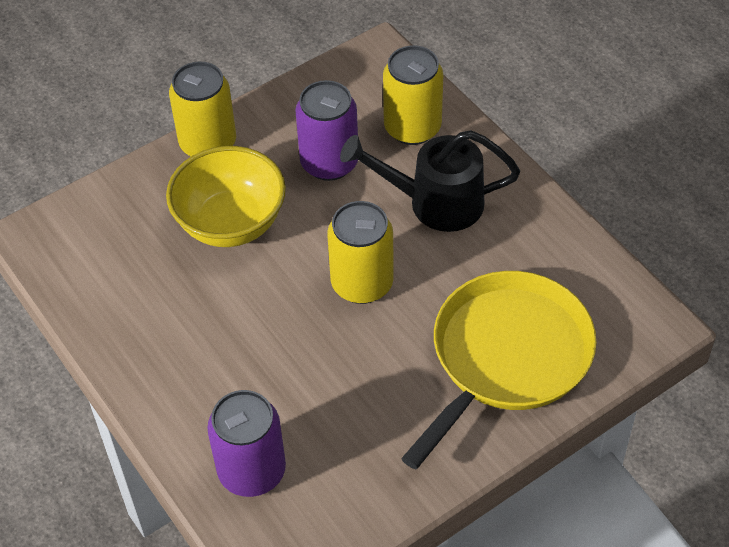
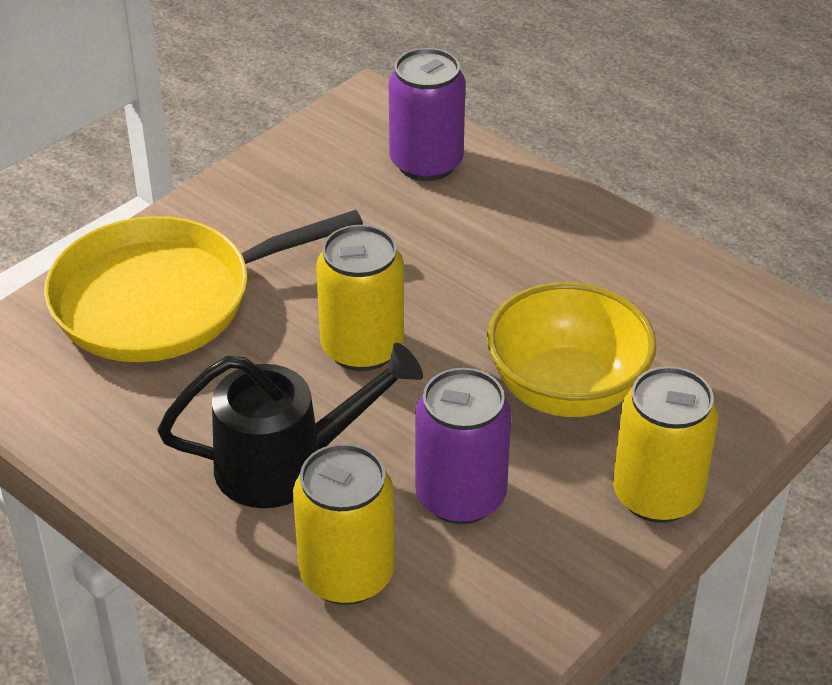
camera: 165 degrees right, 10 degrees down
yellow pan [401,271,597,469] -> yellow pan turned 45 degrees clockwise [44,210,363,362]

